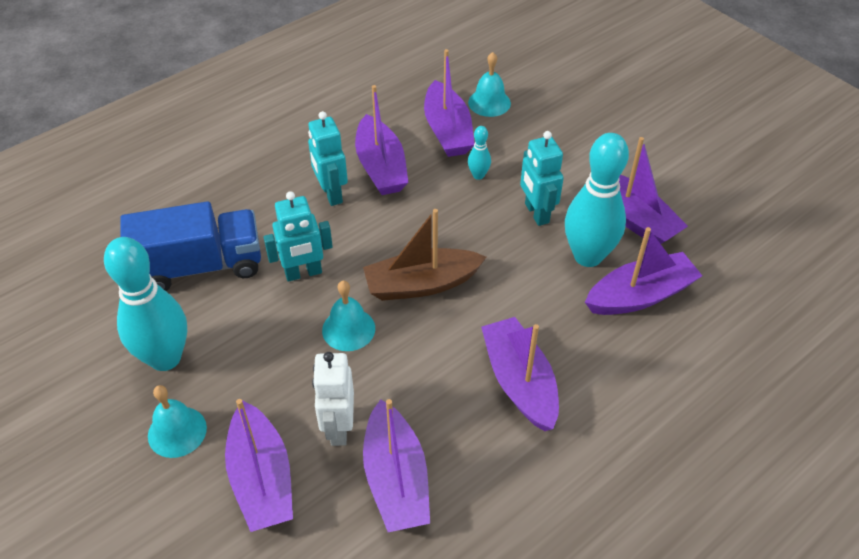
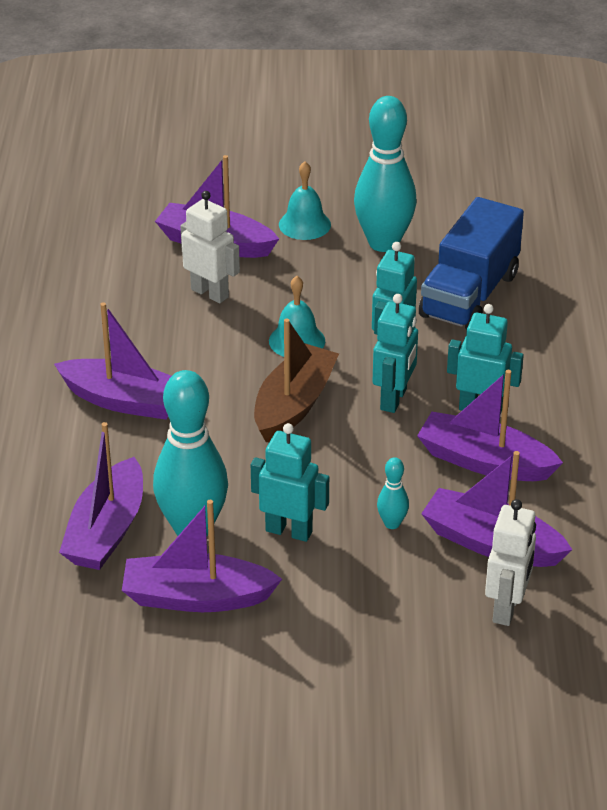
camera: 130 degrees right, 10 degrees down
purple boat [363,399,430,532] -> none
turquoise bell [468,52,511,117] -> white robot [485,499,536,626]
none -> turquoise robot [372,294,418,413]

